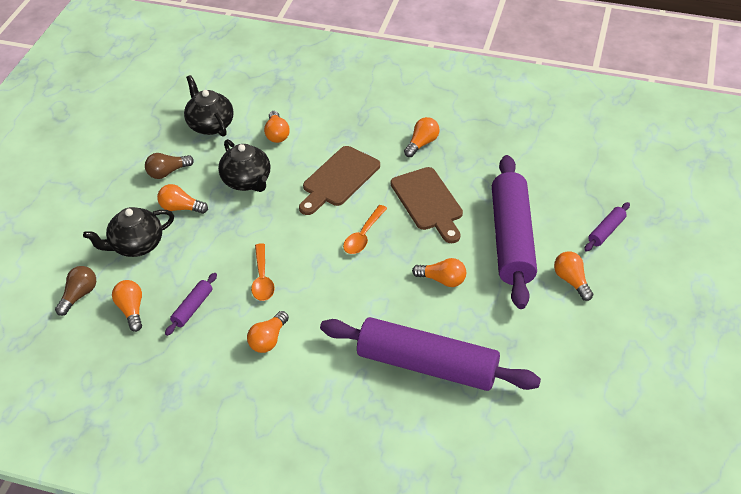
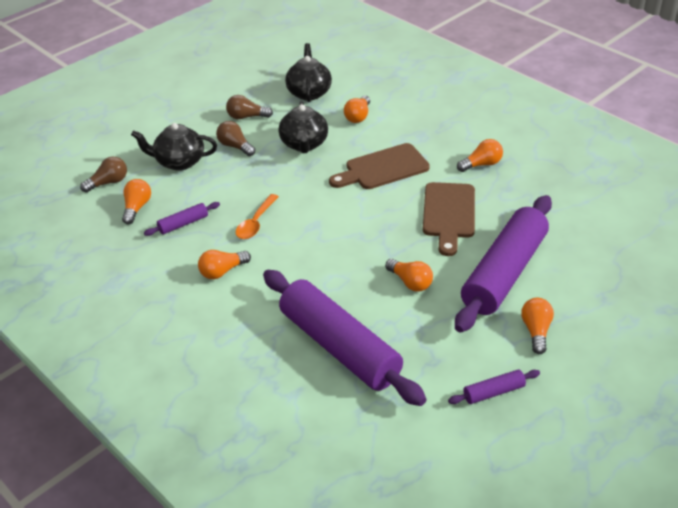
camera: 30 degrees right, 5 degrees down
orange light bulb [157,184,208,214] -> brown light bulb [216,121,255,156]
orange spoon [343,205,387,254] -> none
purple rolling pin [584,202,630,251] -> purple rolling pin moved to [448,370,540,404]

